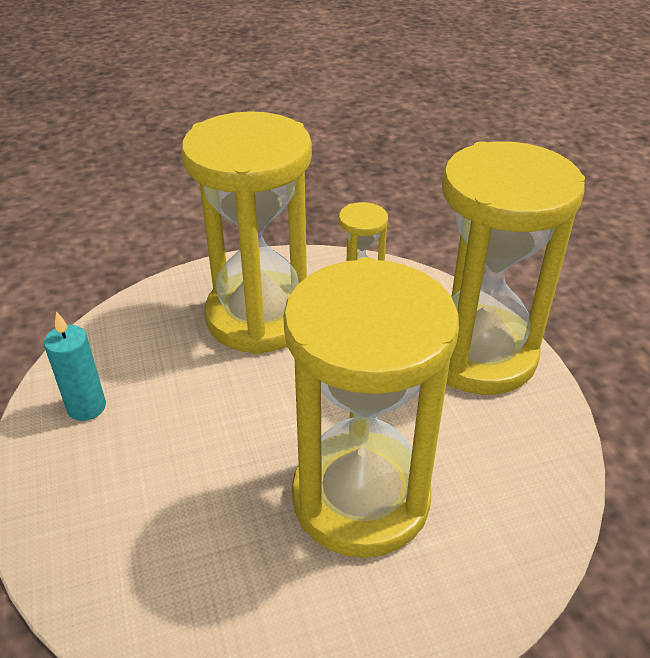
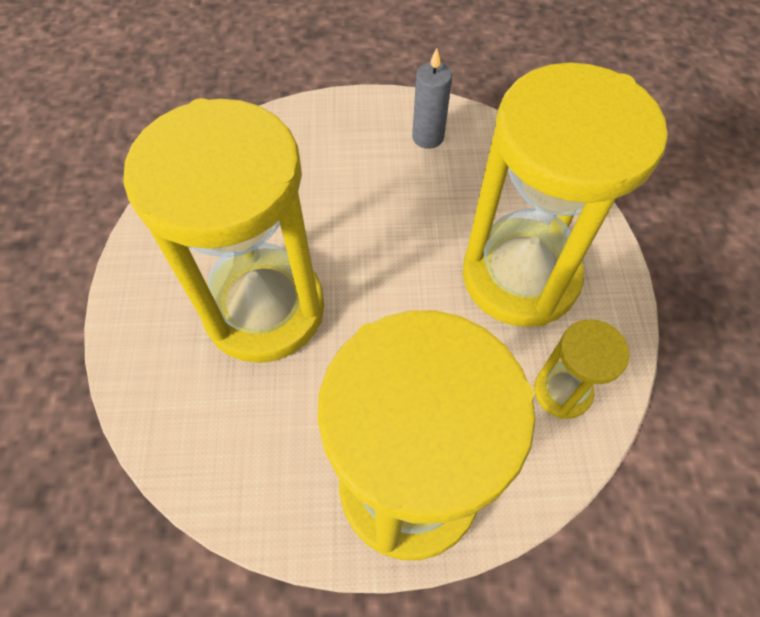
camera: 105 degrees right, 20 degrees up
turquoise candle [44,311,106,421] -> grey candle [412,48,452,149]

